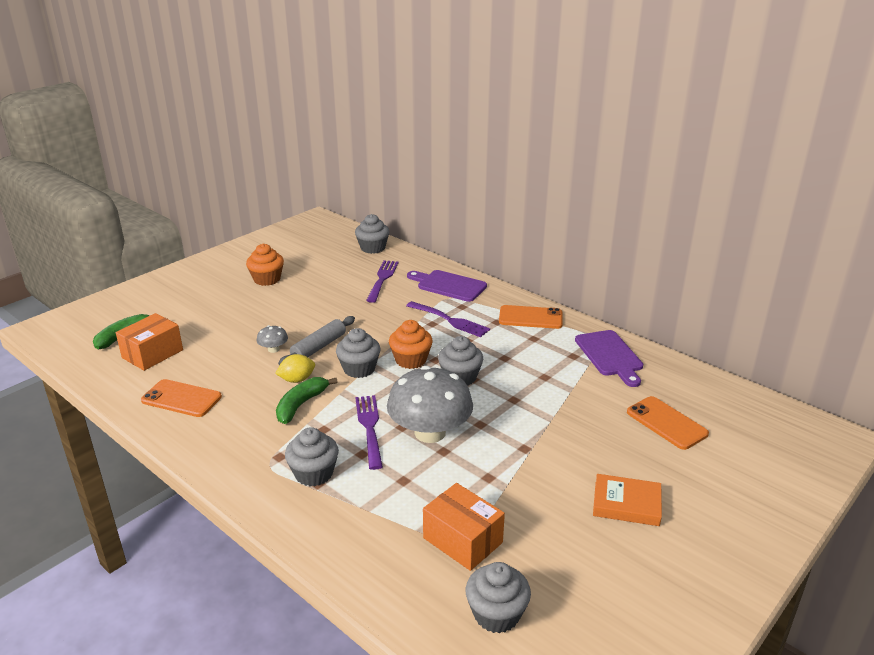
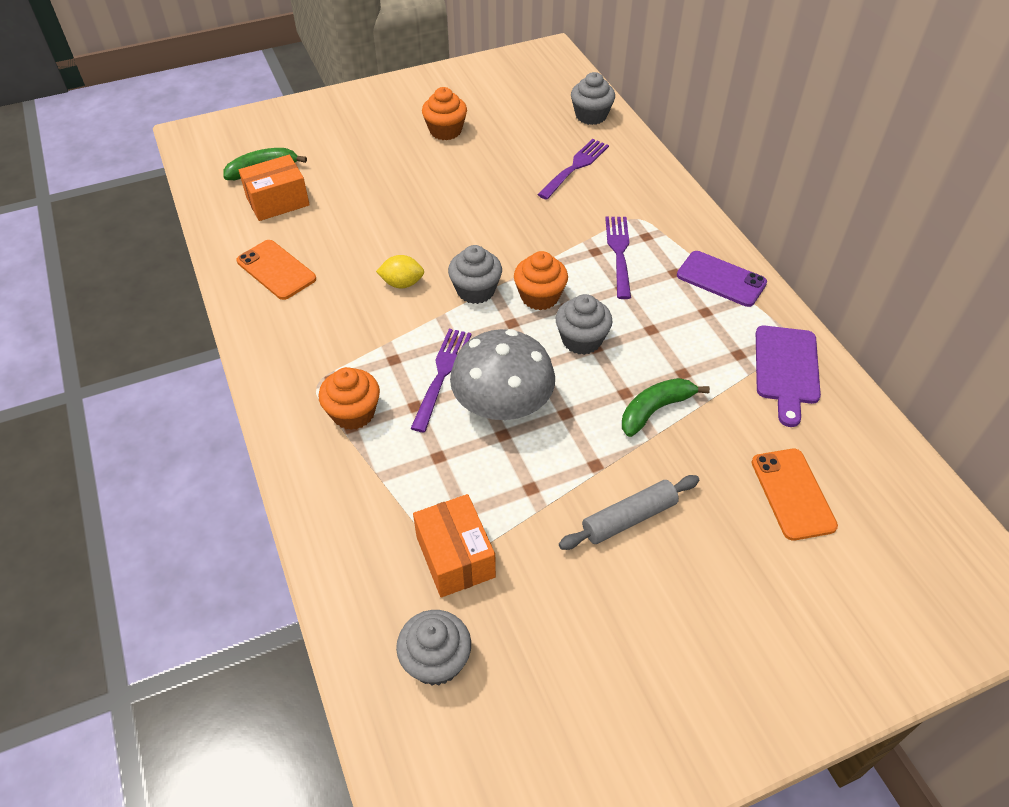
camera: 25 degrees right, 20 degrees up
grey mushroom [257,325,288,353] -> none
green banana [276,377,338,424] -> green banana moved to [622,378,710,437]
grey rolling pin [278,316,355,366] -> grey rolling pin moved to [559,475,699,550]
grey cupcake [285,427,339,486] -> orange cupcake [319,367,380,430]
purple fork [406,301,490,337] -> purple fork turned 150 degrees counterclockwise [605,217,631,299]
purple cutting board [407,270,487,302] -> none
orange phone [499,305,563,329] -> purple phone [677,251,767,307]
orange book [593,474,662,526] -> none

